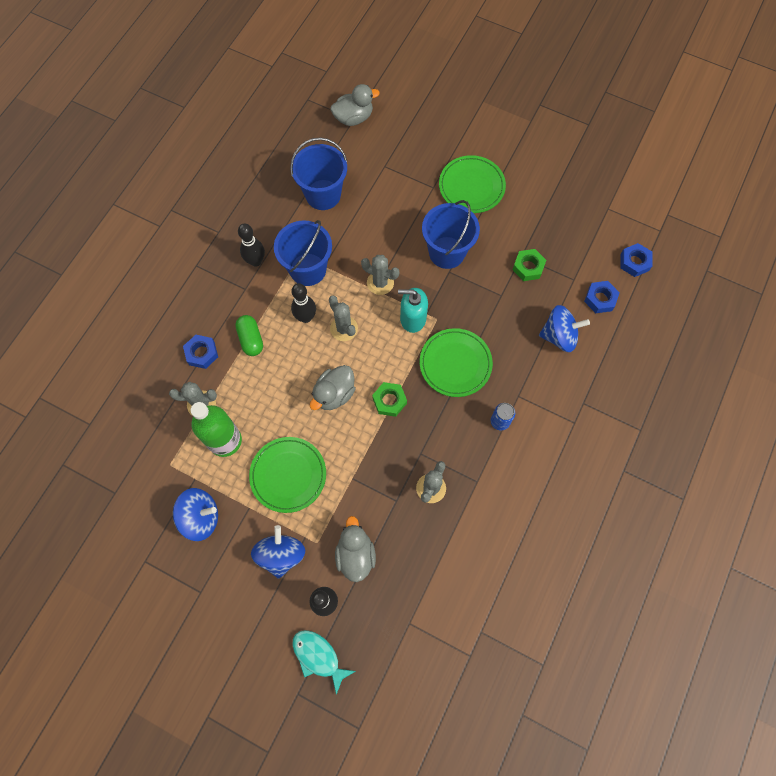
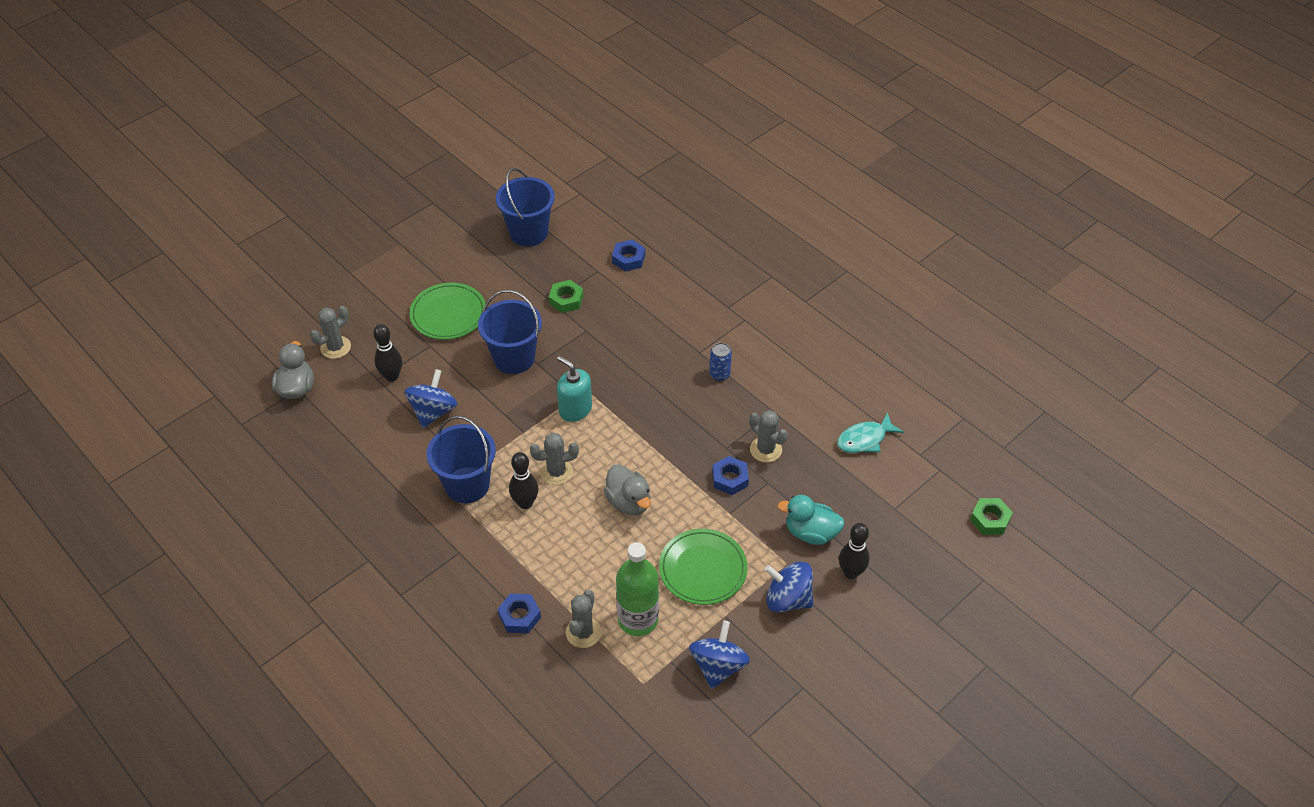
camera: 70 degrees left, 20 degrees down
green capsule [235,315,263,356] -> none
black bowling pin [238,223,265,267] -> black bowling pin moved to [373,324,402,382]
blue bucket [290,137,347,210] -> blue bucket moved to [496,168,555,246]
turquoise fish [292,630,356,695] -> turquoise fish moved to [837,412,904,453]
grey duck [335,516,376,582] -> turquoise duck [777,495,845,545]
grey cactus [361,255,399,295] -> grey cactus moved to [310,306,351,359]
green nut [372,382,407,417] -> green nut moved to [970,498,1013,535]
turquoise soap dispenser [398,288,428,333] -> turquoise soap dispenser turned 105 degrees clockwise [557,356,592,422]
green plate [420,328,493,397] -> none
blue spinning top [539,305,590,352] -> blue spinning top moved to [404,369,457,428]
blue nut [620,243,652,277] -> blue nut moved to [712,456,749,495]

